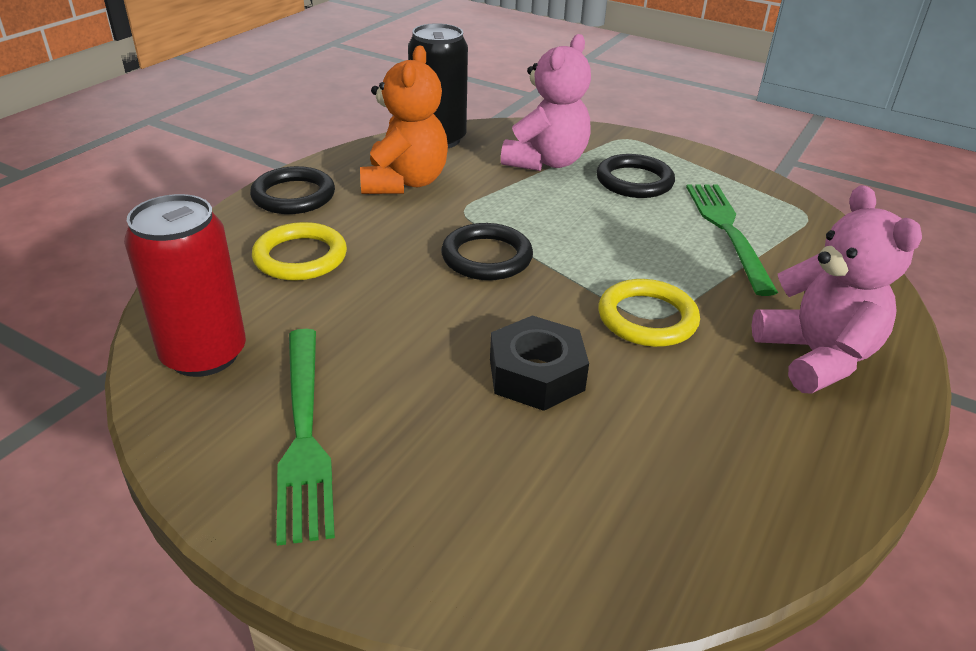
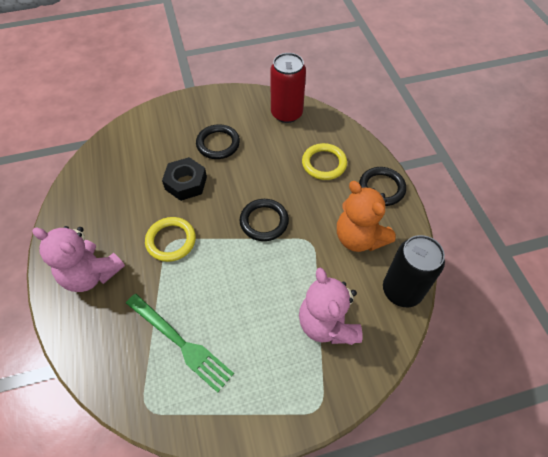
camera: 135 degrees right, 20 degrees up
green fork [276,329,335,546] -> none
black ring [596,154,675,198] -> black ring moved to [196,124,240,159]

